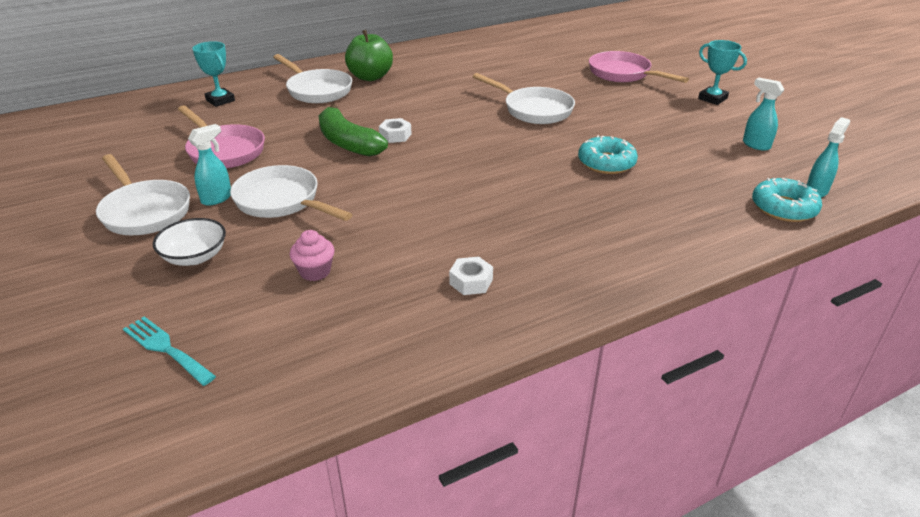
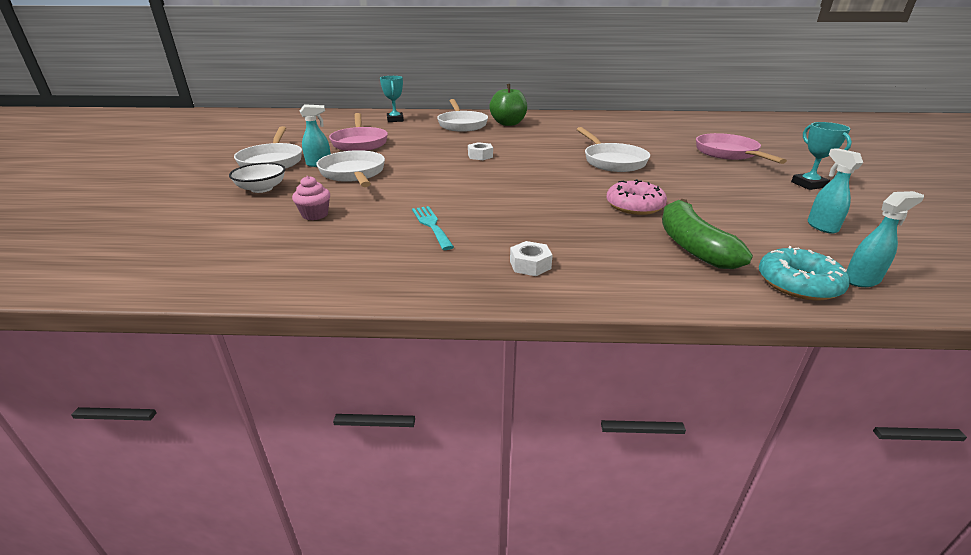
camera: 30 degrees right, 5 degrees down
turquoise fork [123,316,216,386] -> turquoise fork moved to [412,206,454,250]
green banana [318,104,388,157] -> green banana moved to [662,199,753,269]
white nut [449,257,493,295] -> white nut moved to [510,241,553,276]
turquoise donut [578,135,638,174] -> pink donut [606,179,667,215]

